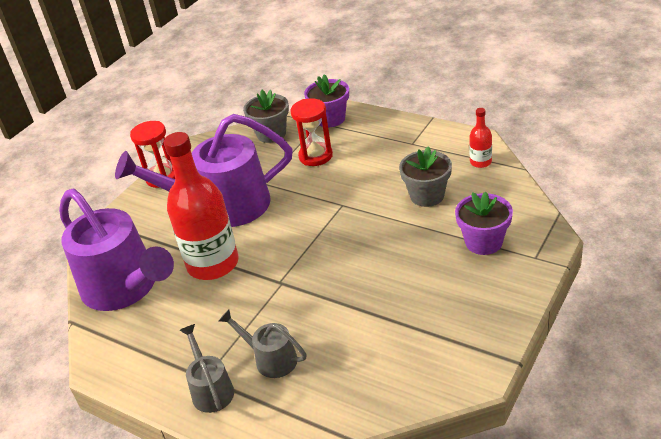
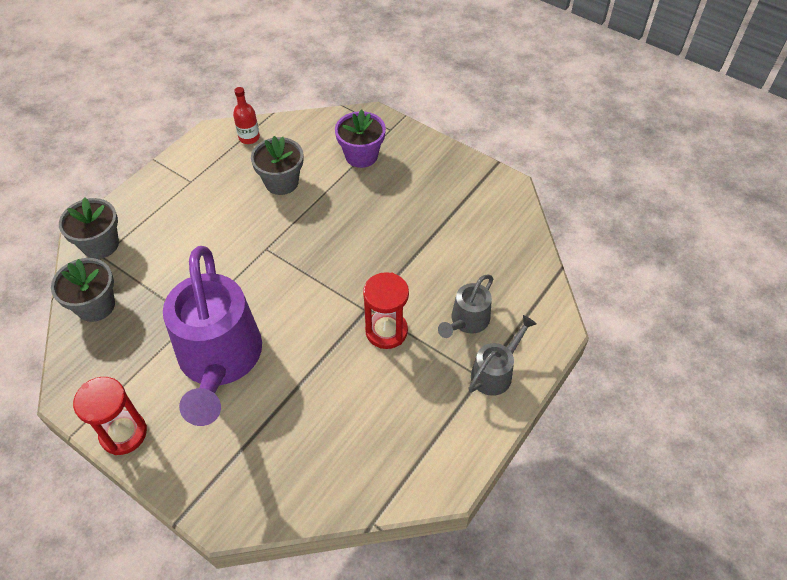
camera: 90 degrees left, 15 degrees up
purple watering can [59,189,174,311] -> none
red bottle [164,132,239,280] -> none
grey watering can [180,324,234,413] -> grey watering can turned 150 degrees clockwise [468,315,537,396]
red hourglass [290,98,333,166] -> red hourglass moved to [363,272,409,349]
purple flower pot [304,74,349,127] -> grey flower pot [59,197,119,259]

